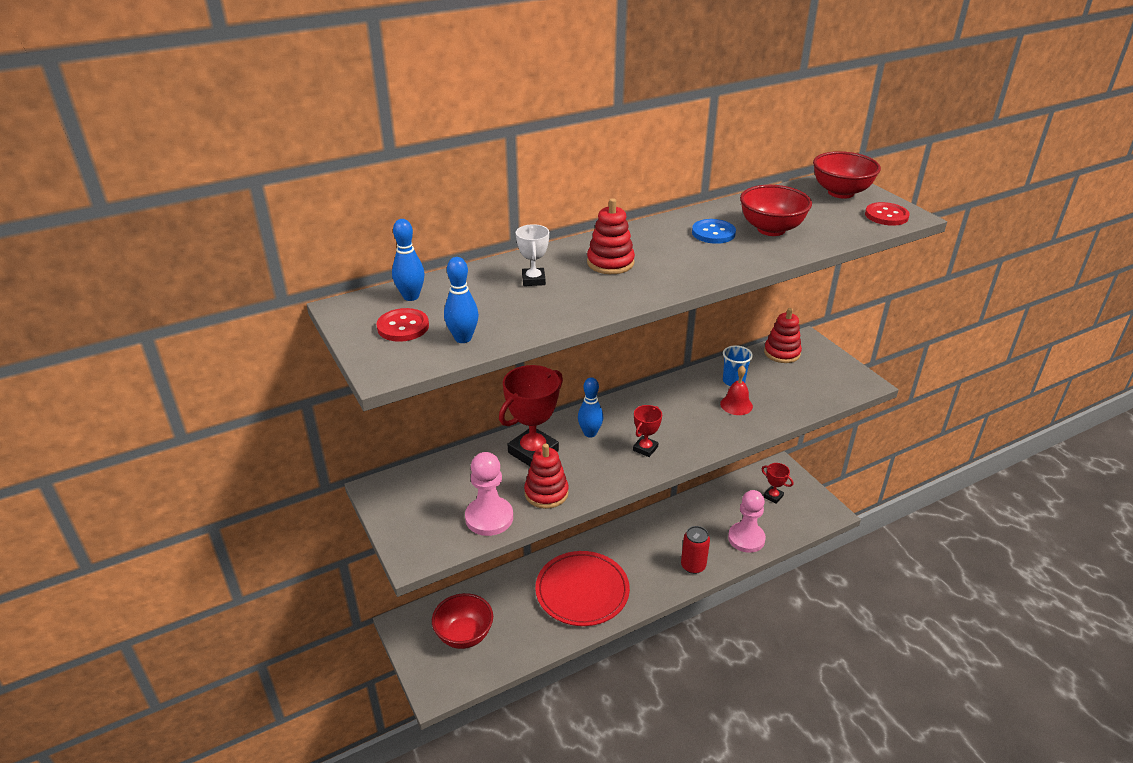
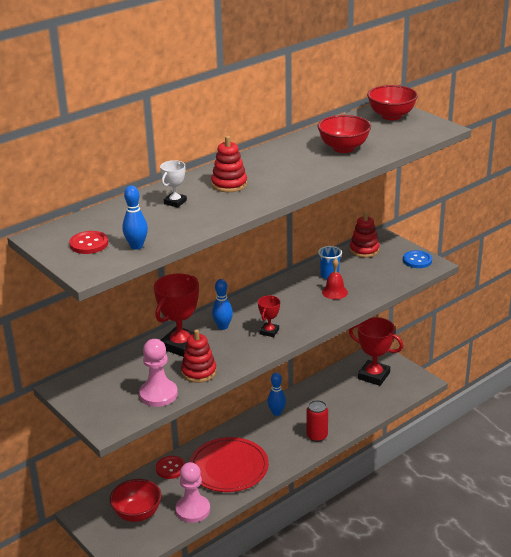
camera: 10 degrees left, 5 degrees down
blue bowling pin [392,219,425,301] -> blue bowling pin moved to [268,373,286,416]
white trophy [516,224,549,286] -> white trophy turned 45 degrees clockwise [160,160,187,208]
blue button [692,219,736,244] -> blue button moved to [403,250,432,268]
pink pawn [728,490,766,553] -> pink pawn moved to [175,462,210,523]
red trophy [762,463,793,504] -> red trophy [349,317,403,386], size x1.94
red button [865,202,910,226] -> red button moved to [156,456,185,479]

